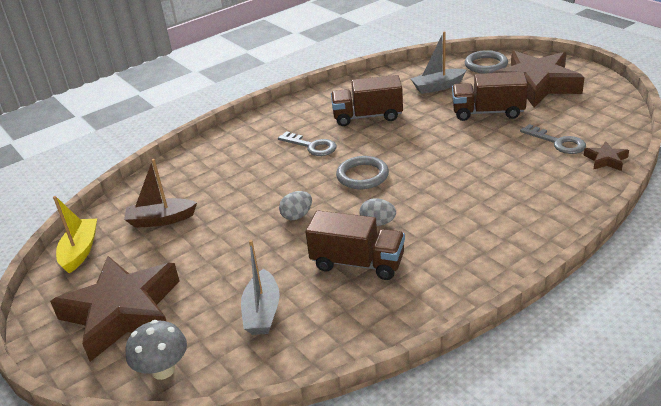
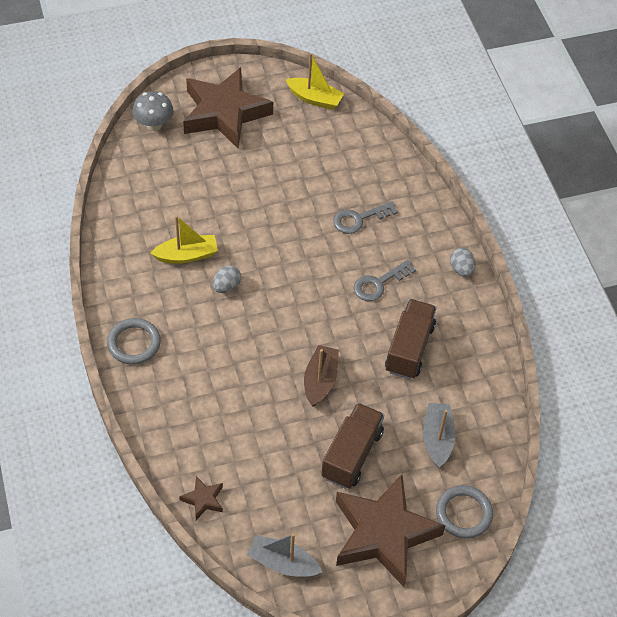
camera: 105 degrees right, 20 degrees up
brown boat [124,159,197,228] -> brown boat moved to [304,345,339,407]
grey boat [241,240,280,335] -> grey boat moved to [247,533,322,577]
grey egg [279,191,312,220] -> grey egg moved to [450,248,476,277]
brown truck [306,210,405,280] -> yellow boat [151,215,218,264]
grey ring [336,156,389,189] -> grey ring moved to [107,318,161,365]
grey key [520,124,586,154] -> grey key moved to [333,201,398,234]

